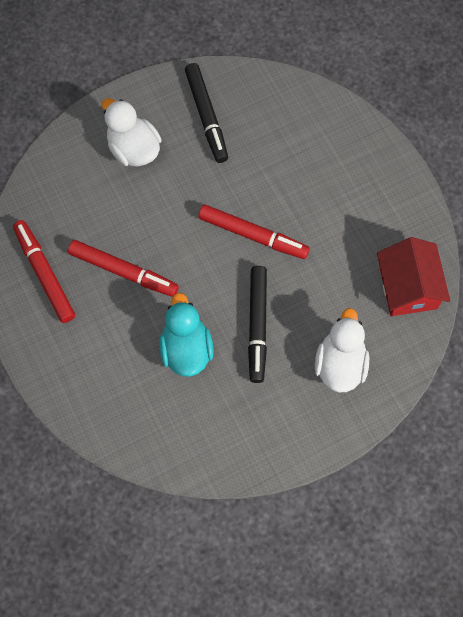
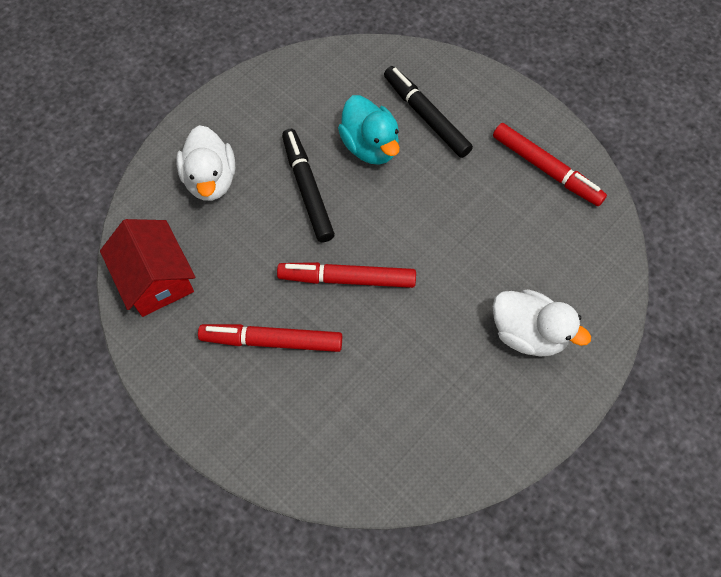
camera: 160 degrees right, 5 degrees down
red marker [68,240,179,297] -> red marker moved to [198,324,342,352]
black marker [185,63,228,163] -> black marker moved to [384,66,473,158]

